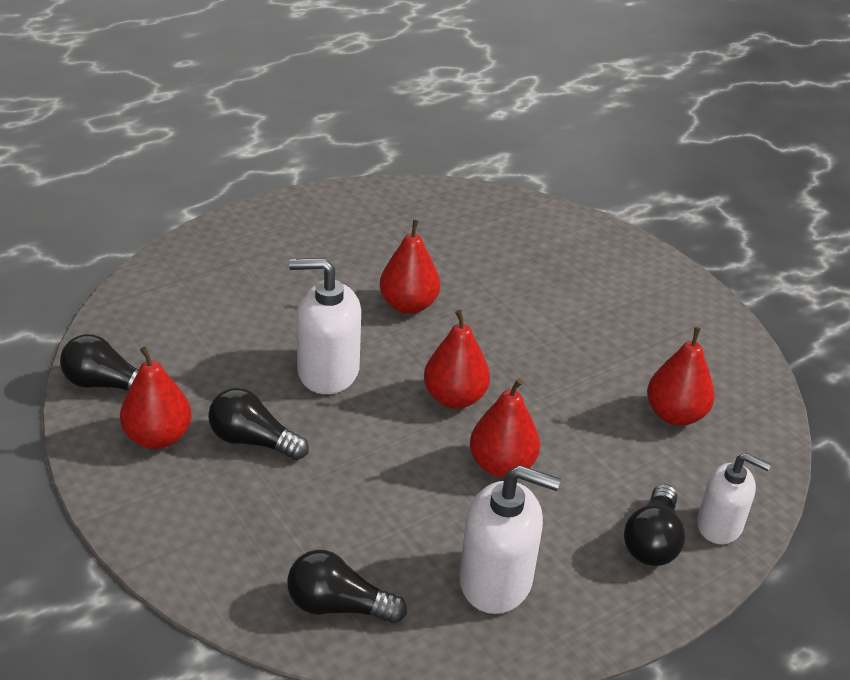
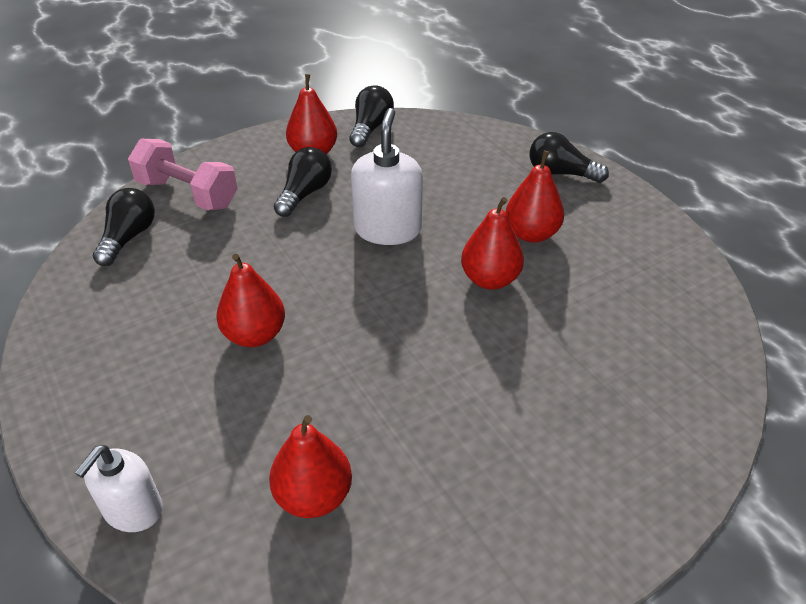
camera: 95 degrees right, 5 degrees up
red pear [424,310,490,409] -> red pear moved to [506,150,564,243]
white soap dispenser [459,465,561,614] -> none
black light bulb [624,484,685,566] -> black light bulb moved to [530,132,609,183]
none -> pink dumbbell [128,139,238,210]

